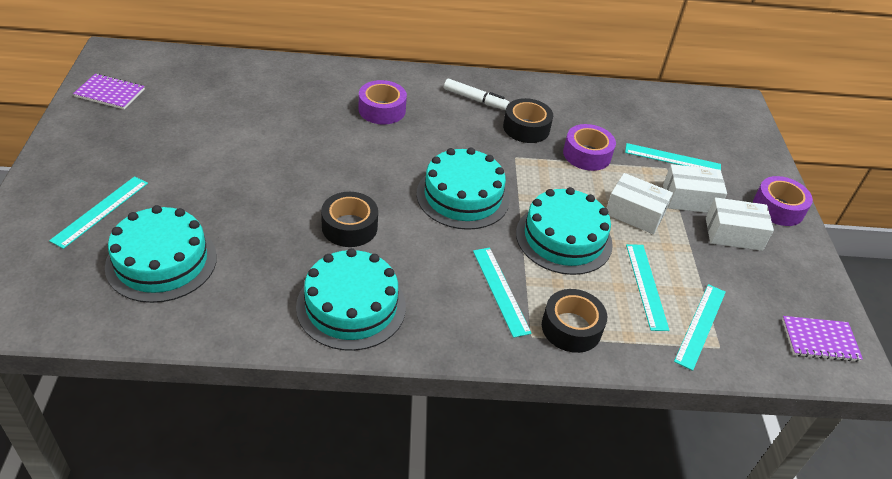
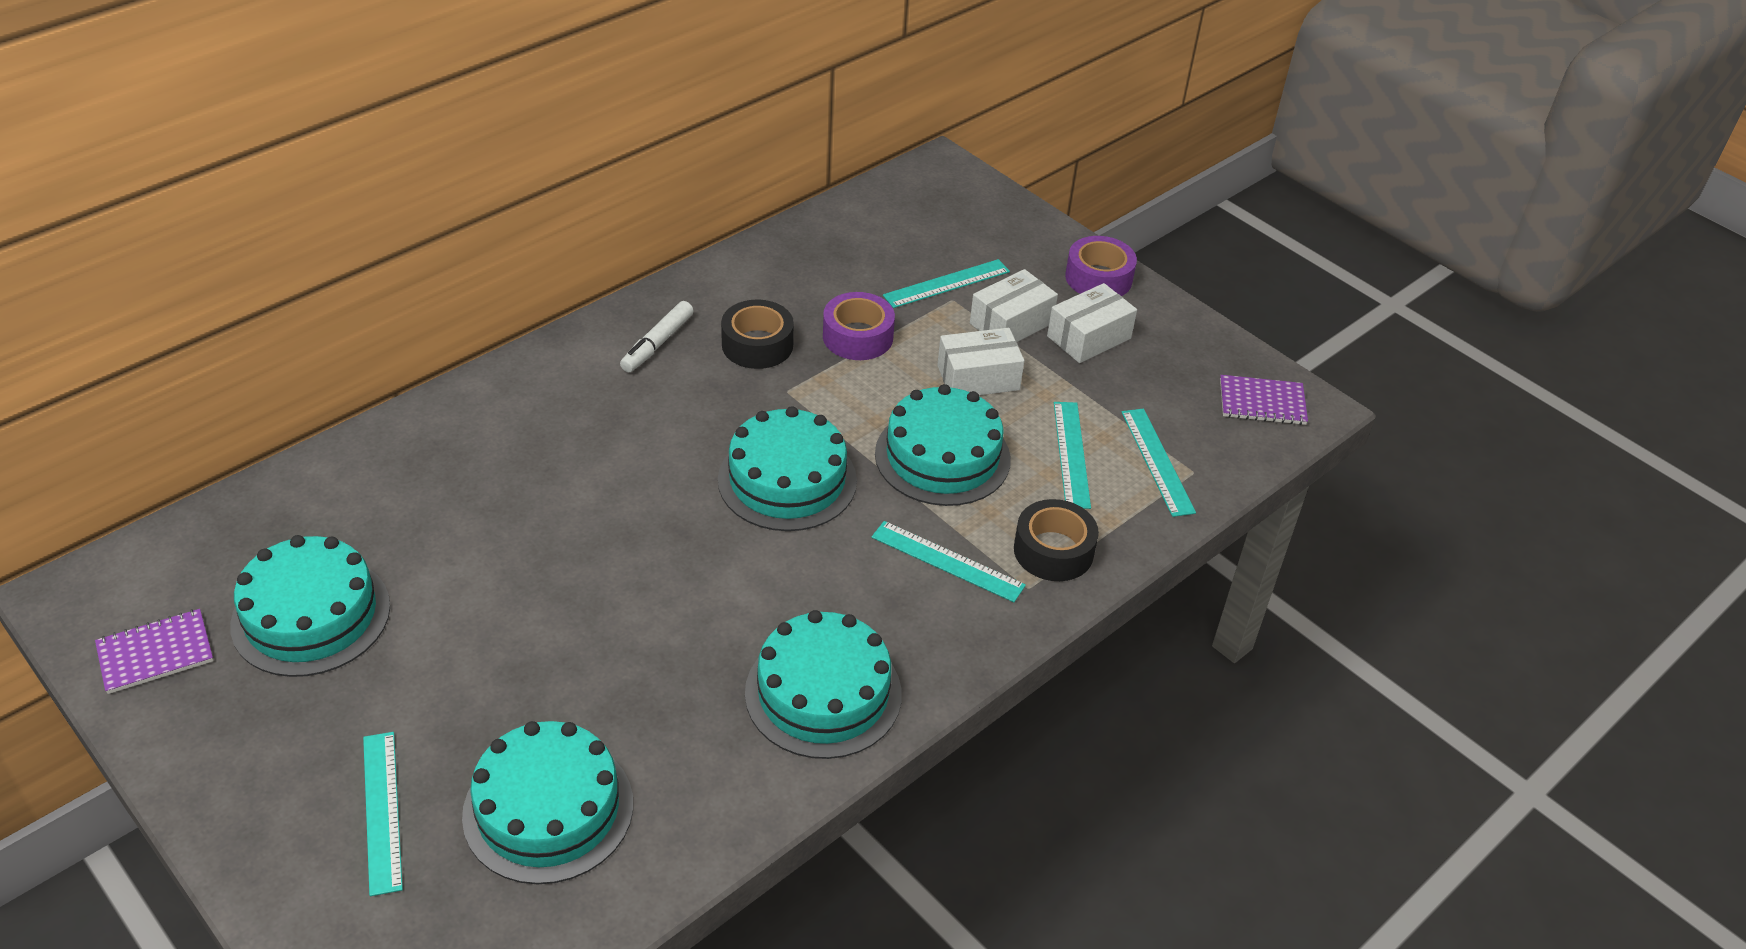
camera: 40 degrees left, 0 degrees up
black tape [321,192,378,247] -> none
purple tape [359,80,407,125] -> none
white marker [444,79,509,110] -> white marker turned 135 degrees clockwise [620,301,694,372]
turquoise ruler [626,244,670,331] -> turquoise ruler turned 45 degrees clockwise [1054,402,1091,509]
purple notebook [782,316,863,362] -> purple notebook turned 45 degrees clockwise [1220,375,1308,425]
none -> turquoise cake [230,535,390,677]

